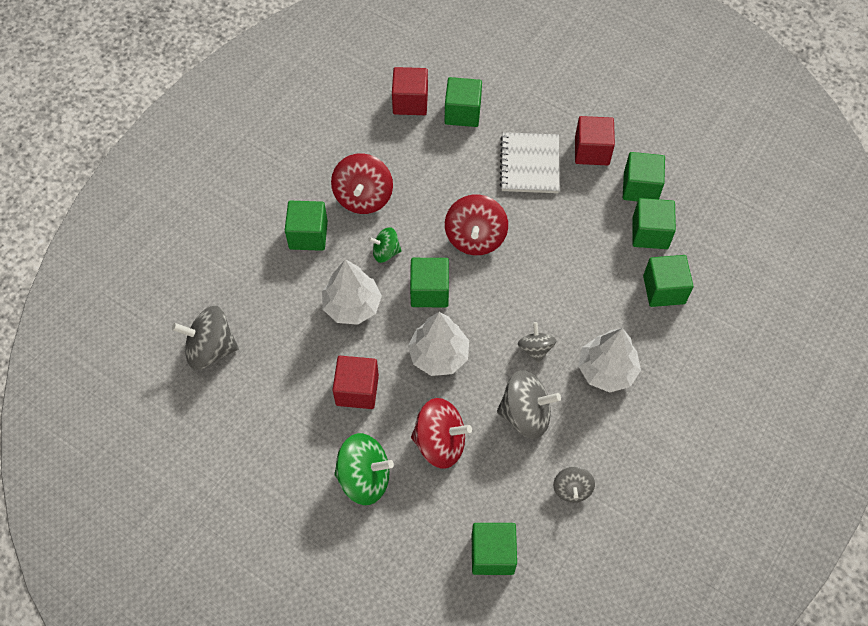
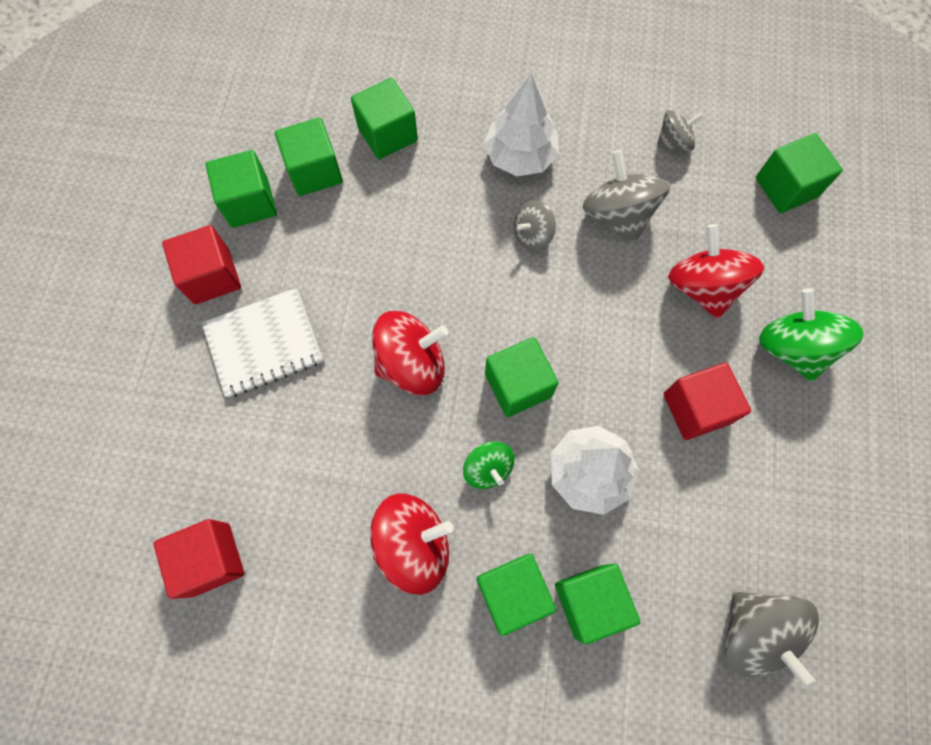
camera: 115 degrees left, 10 degrees up
white tree [408,312,469,376] -> none
green cube [445,77,482,127] -> green cube moved to [555,564,640,645]

